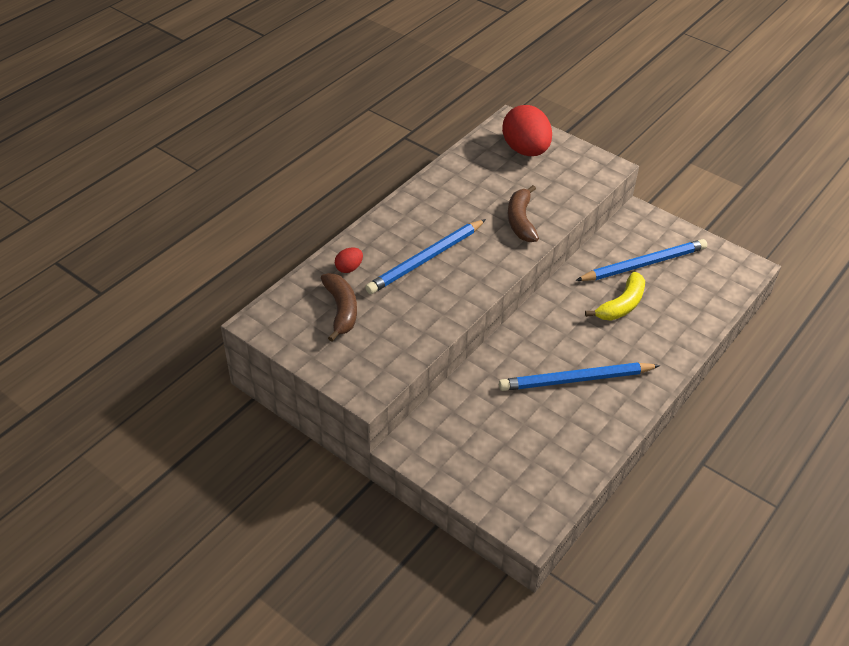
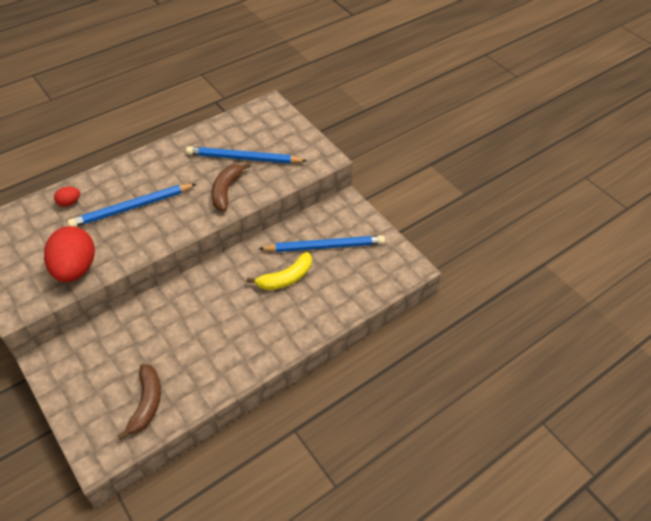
camera: 15 degrees right, 5 degrees up
brown banana [321,273,357,342] -> brown banana moved to [117,364,161,440]
blue pencil [499,362,660,391] -> blue pencil moved to [186,146,307,164]
red egg [502,105,552,156] -> red egg moved to [44,226,95,282]

